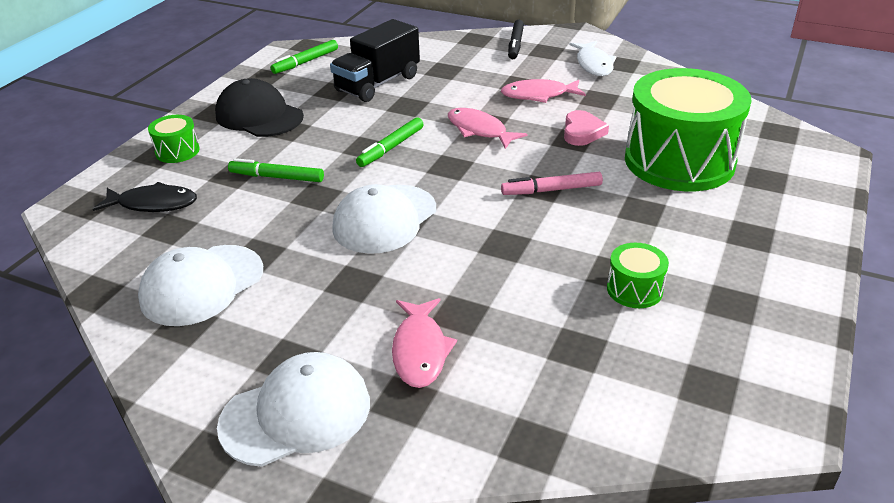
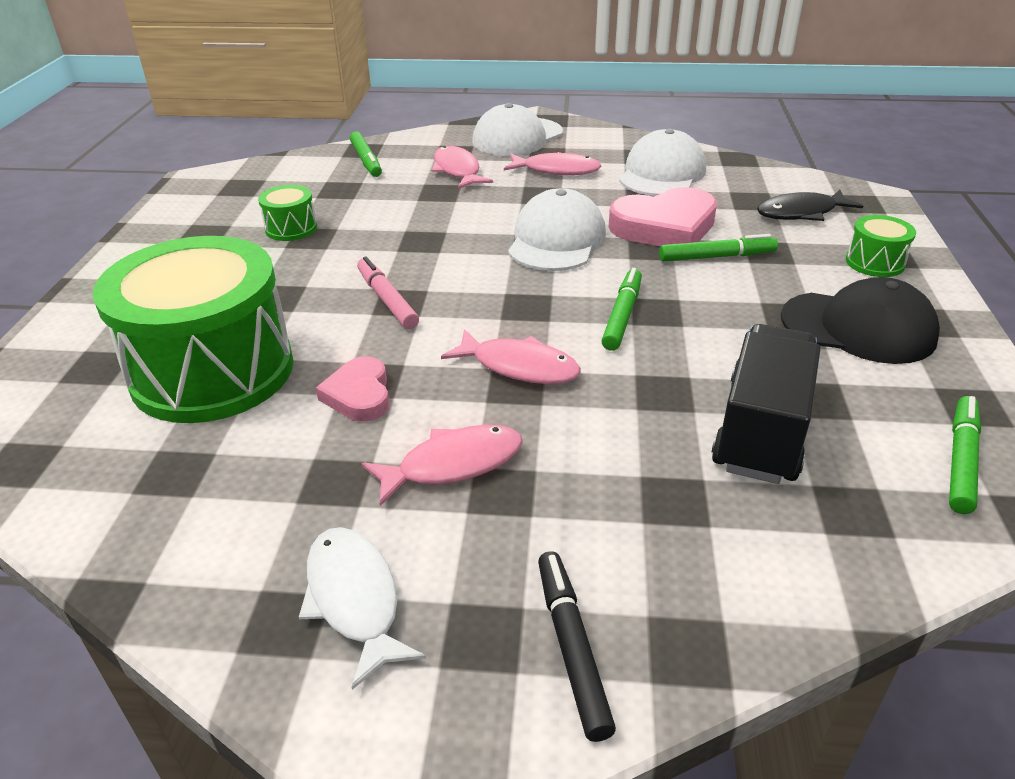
camera: 160 degrees right, 0 degrees up
pink marker [501,172,603,195] -> pink marker turned 90 degrees counterclockwise [357,256,419,329]
none -> green marker [350,131,382,177]
none -> pink fish [504,152,601,175]
none -> pink heart [609,187,717,246]

